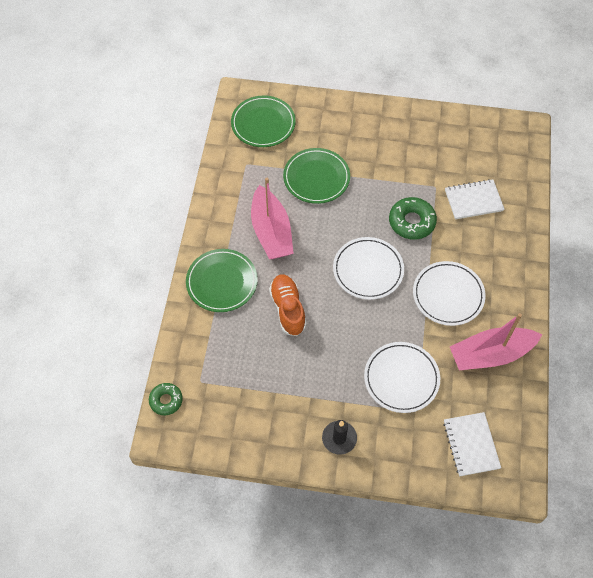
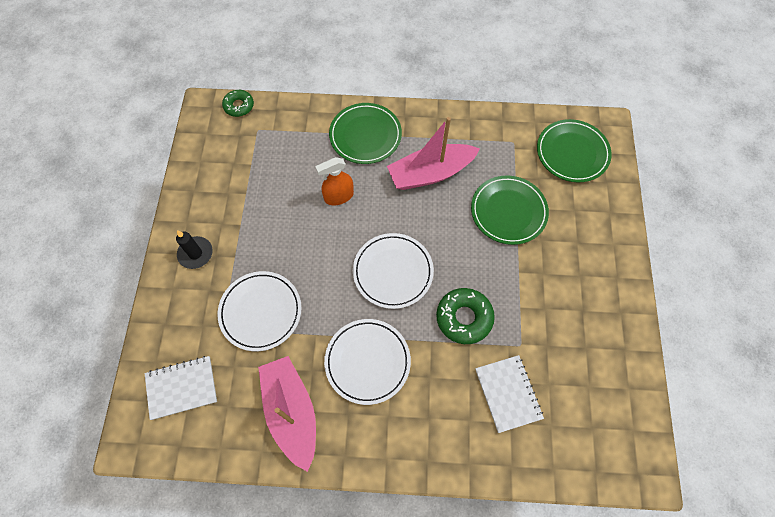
camera: 85 degrees right, 5 degrees up
orange shoe [269,274,306,336] -> orange spray bottle [315,157,354,205]

